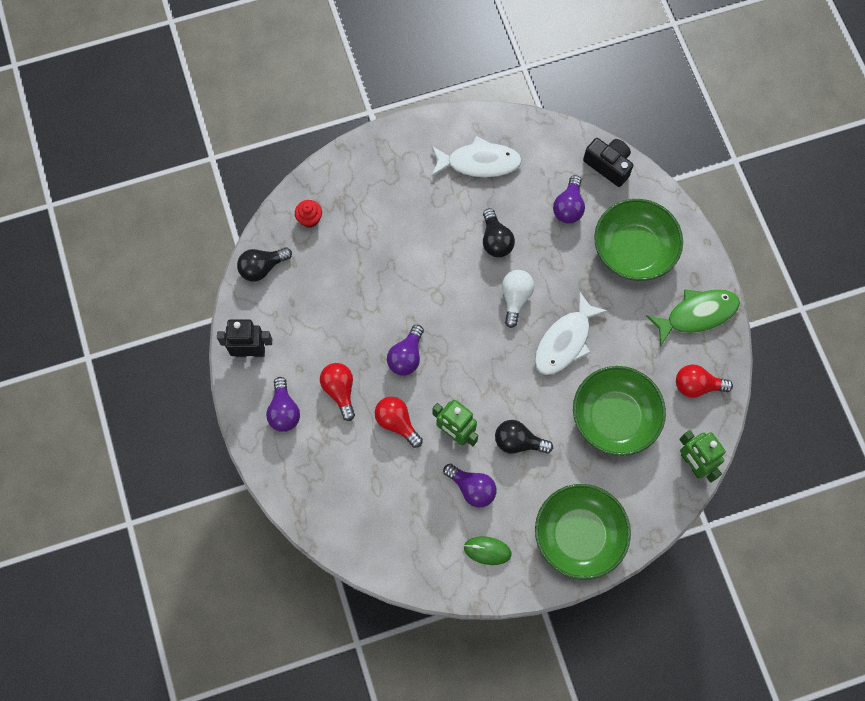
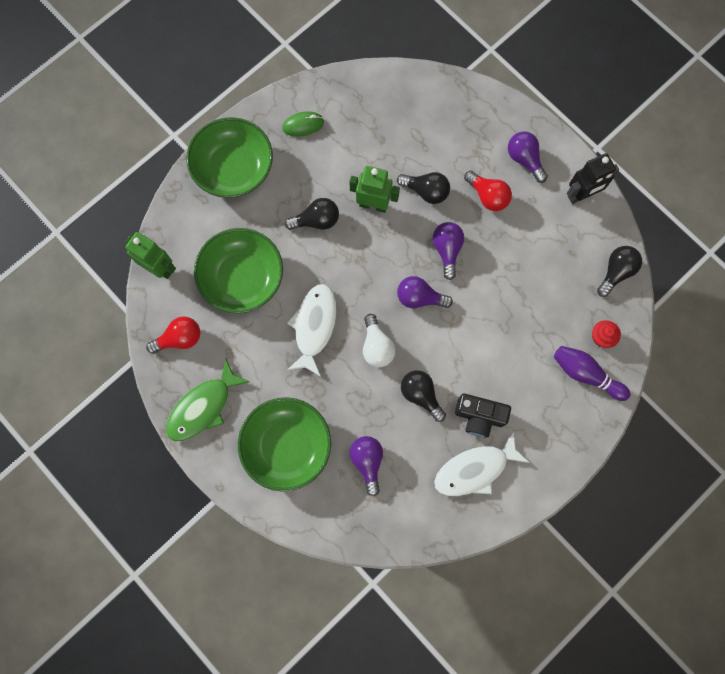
camera: 155 degrees right, 5 degrees up
red light bulb [375,397,423,448] -> black light bulb [397,172,450,204]
purple light bulb [443,464,497,507] -> purple light bulb moved to [397,276,453,308]
black camera [583,138,633,187] -> black camera moved to [455,394,511,437]
none -> purple bowling pin [554,346,631,401]

